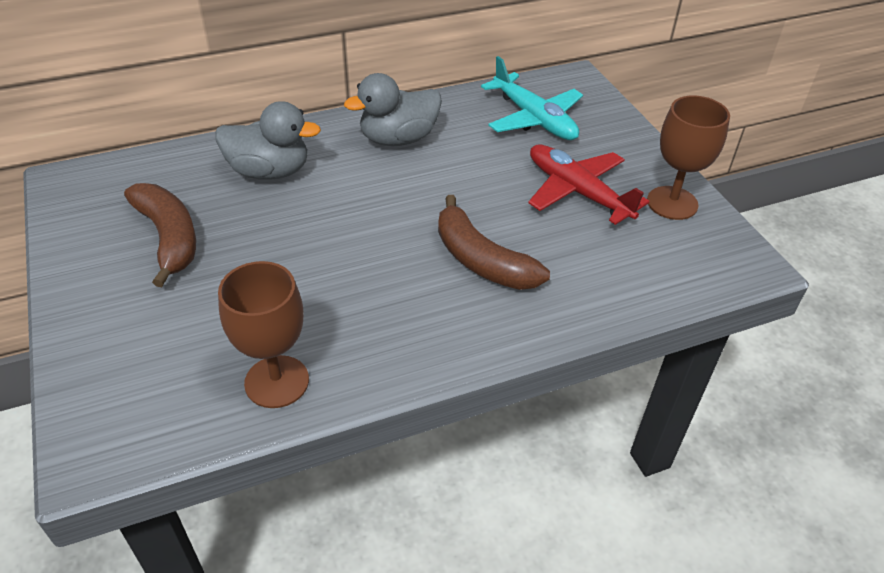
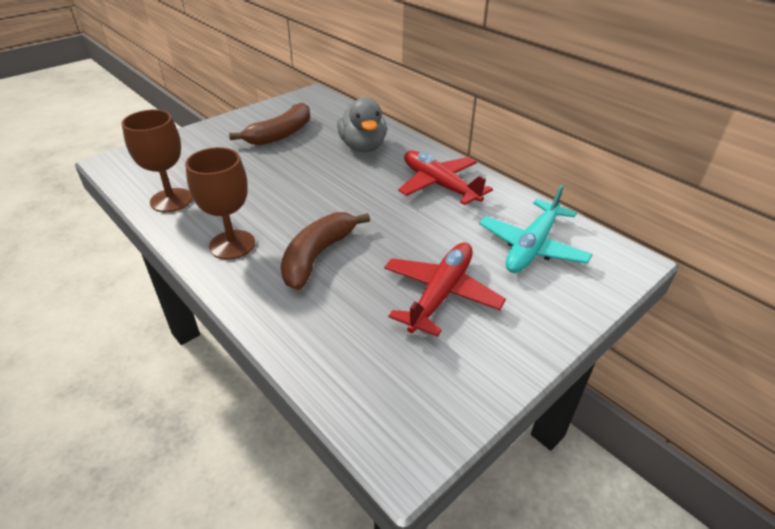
camera: 70 degrees right, 5 degrees down
grey duck [344,73,442,146] -> red plane [398,150,493,205]
brown goblet [647,96,730,220] -> brown goblet moved to [185,147,255,259]

